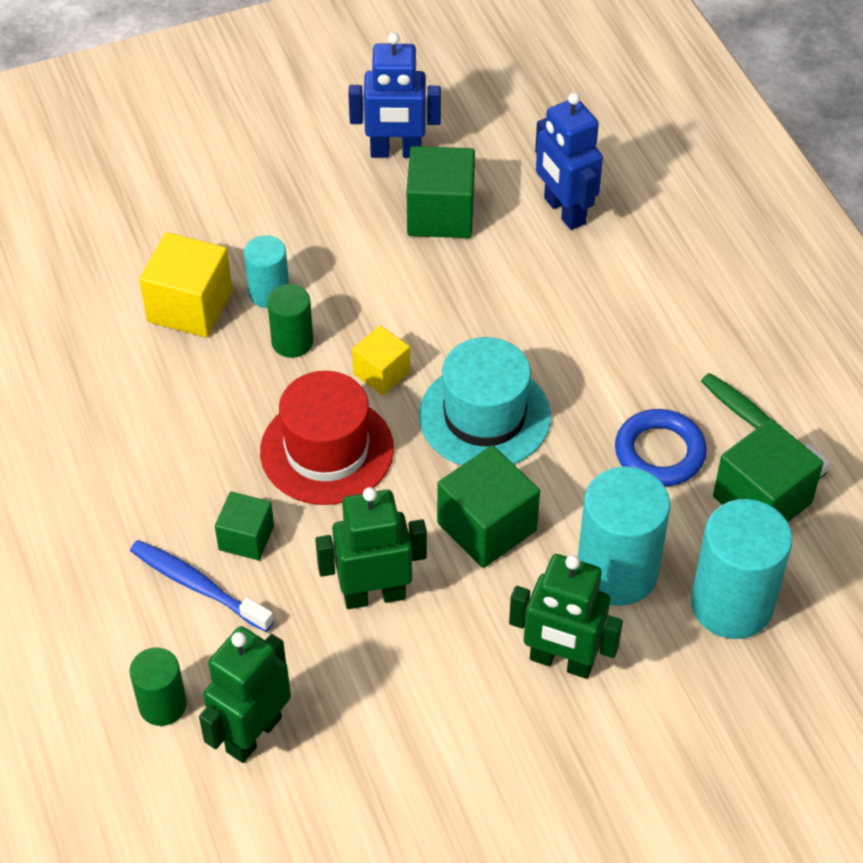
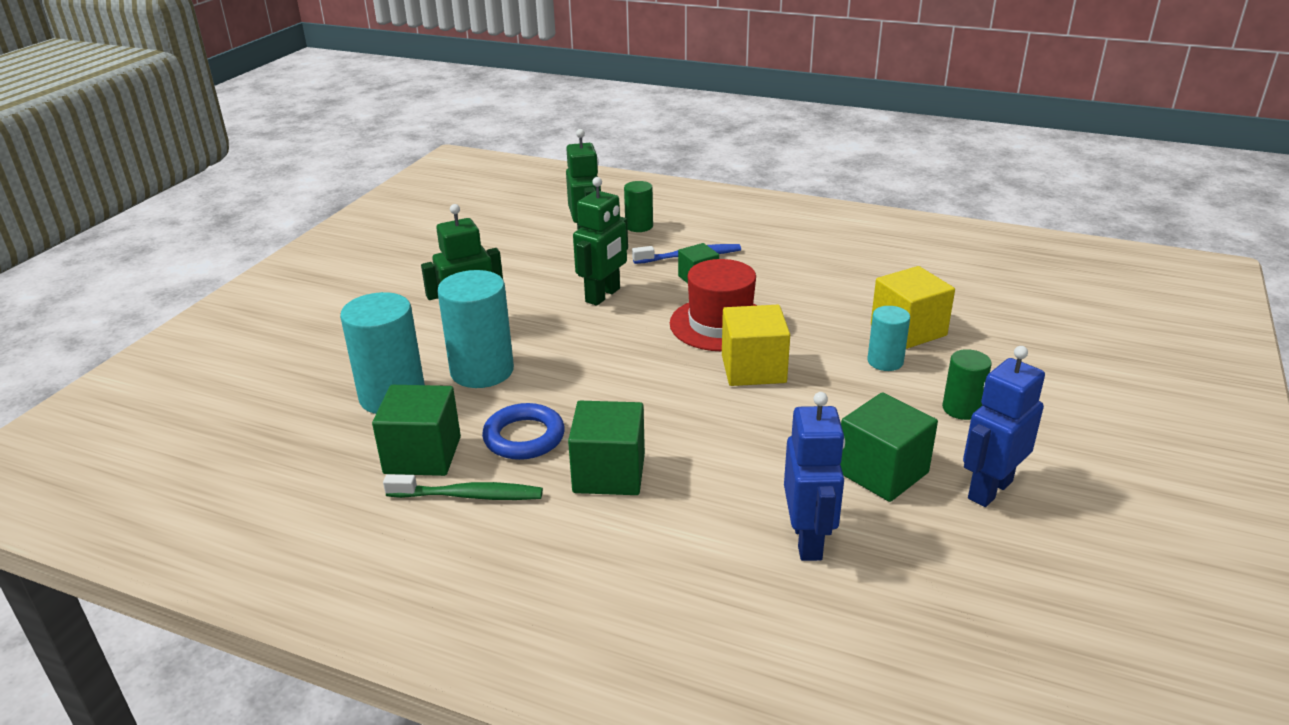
camera: 135 degrees right, 20 degrees down
green cylinder [267,284,313,358] -> green cylinder moved to [942,349,992,420]
yellow cube [352,326,410,395] -> yellow cube [722,305,790,386], size x1.65
turquoise hat [419,337,551,466] -> none
green cube [437,445,540,568] -> green cube moved to [568,401,645,495]
blue robot [535,92,603,230] -> blue robot turned 75 degrees clockwise [784,392,845,561]

